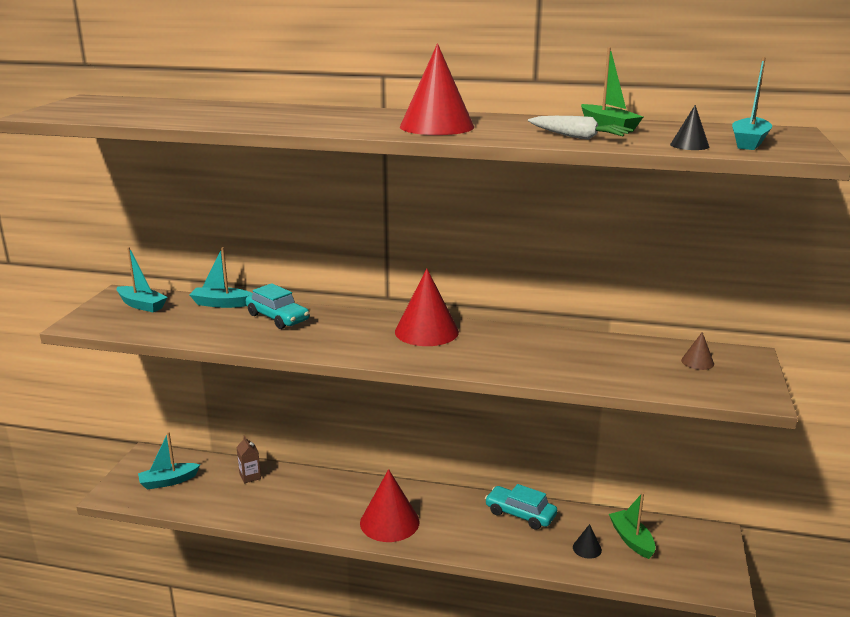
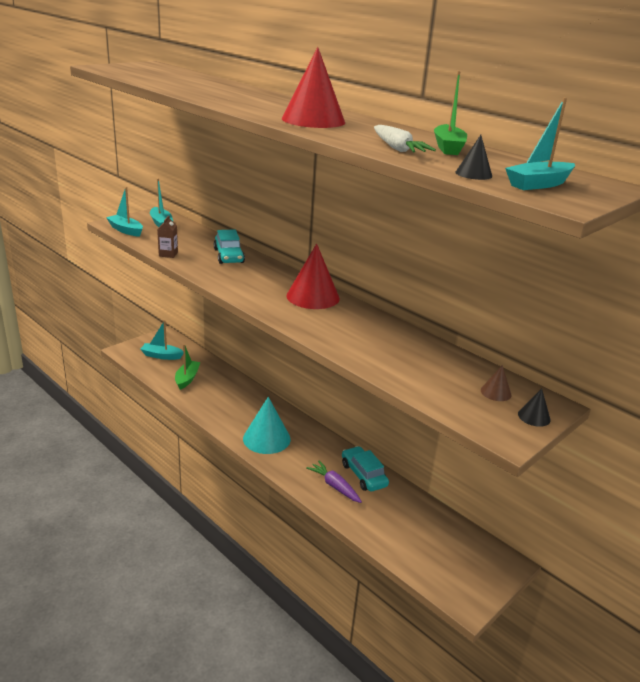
camera: 30 degrees right, 5 degrees up
turquoise boat [189,247,253,308] -> turquoise boat moved to [106,187,143,237]
brown carton [236,436,261,483] -> brown carton moved to [157,215,178,258]
red cone [360,469,420,542] -> turquoise cone [243,397,291,454]
black cone [573,524,602,559] -> black cone moved to [518,388,551,427]
green boat [609,493,656,559] -> green boat moved to [175,344,200,390]
none -> purple carrot [306,461,362,503]

